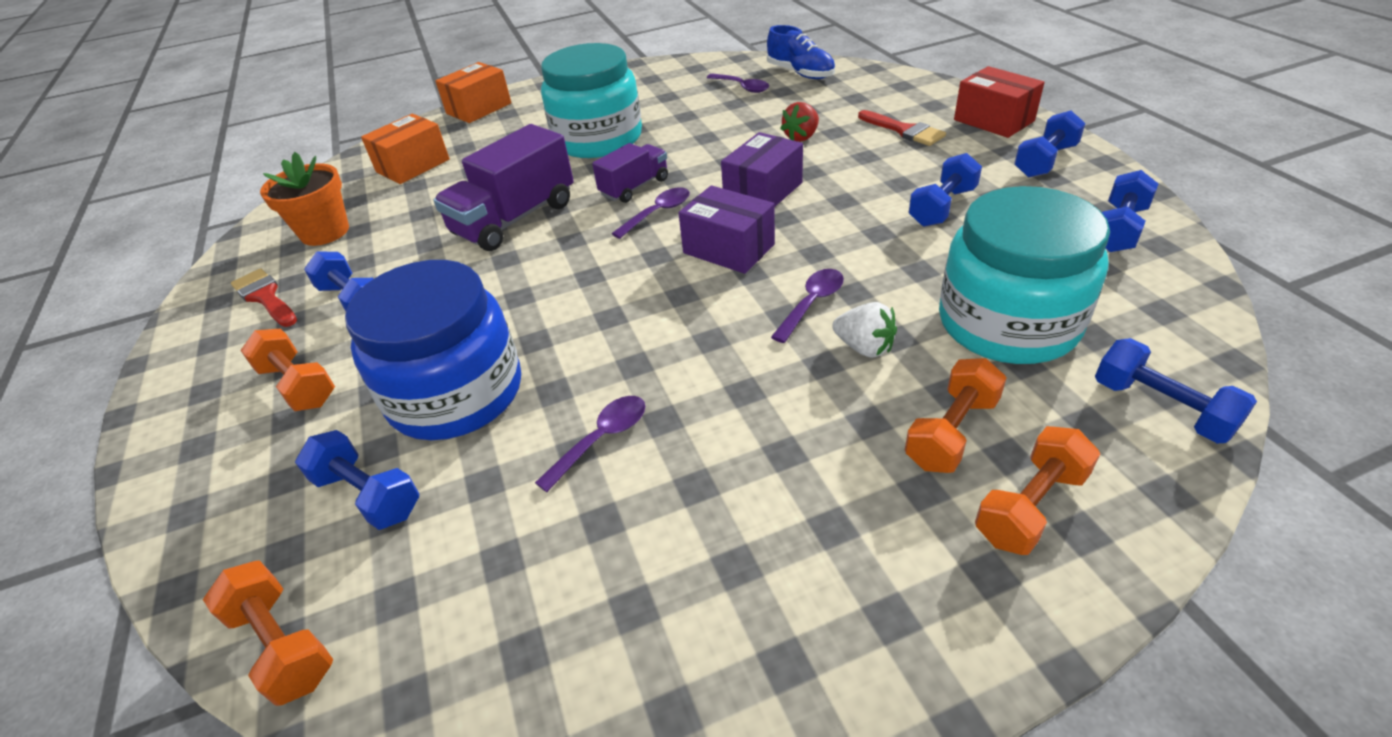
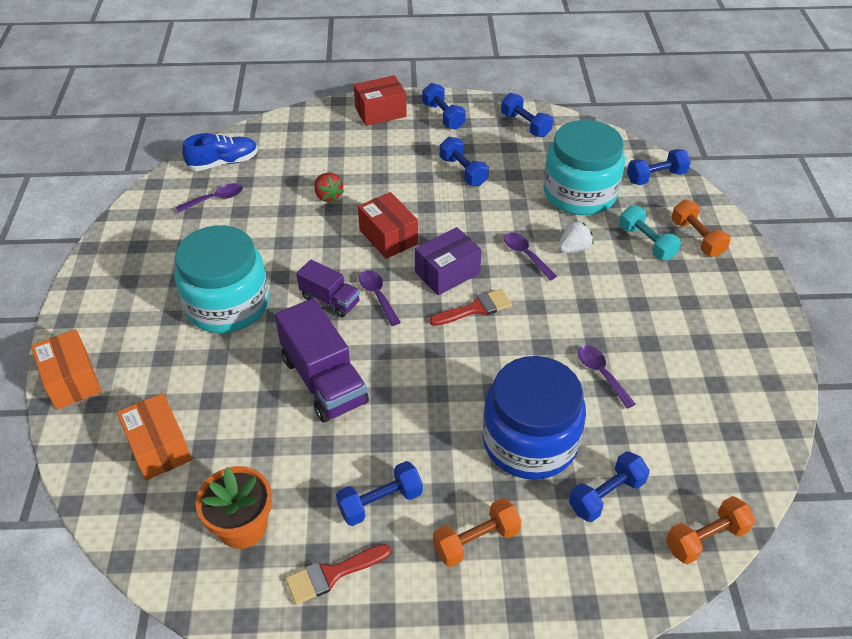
camera: 75 degrees left, 5 degrees up
purple truck [592,143,668,203] -> purple truck turned 150 degrees clockwise [296,259,360,317]
purple box [721,132,803,207] -> red box [358,192,418,259]
red brush [858,110,946,146] -> red brush moved to [429,289,512,326]
orange dumbbell [905,358,1007,473] -> turquoise dumbbell [619,205,681,260]

